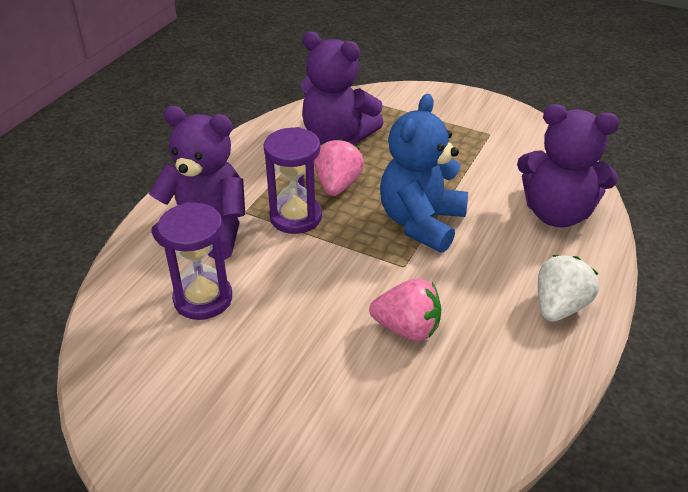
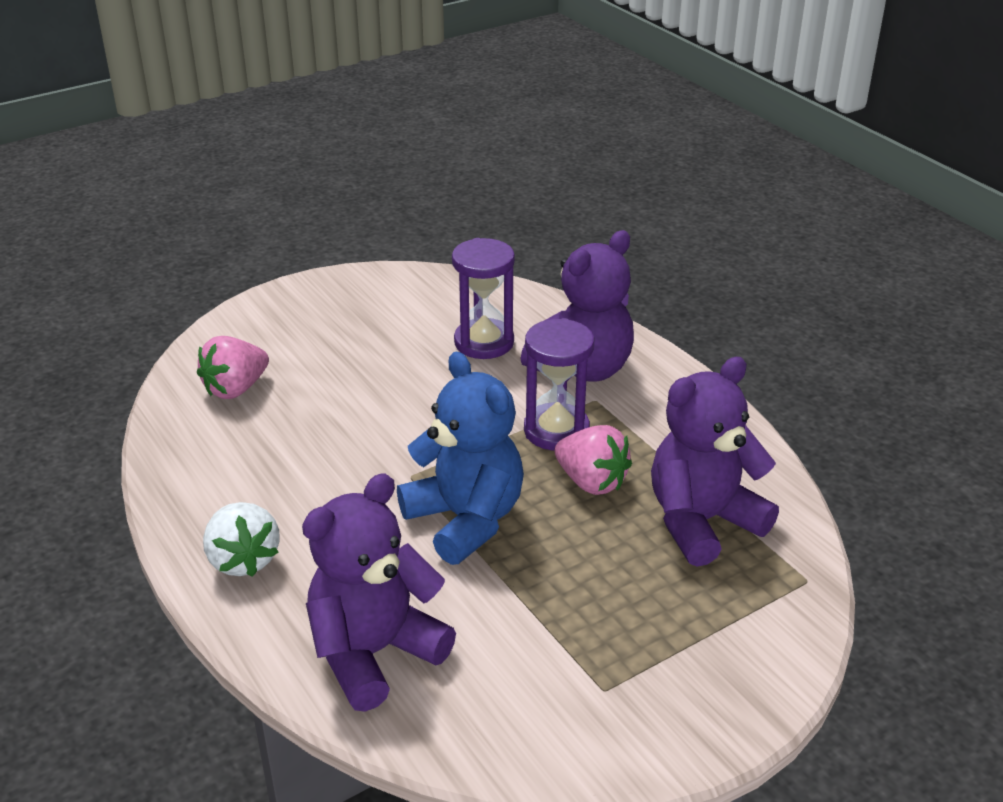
camera: 120 degrees right, 5 degrees down
pink strawberry [369,279,441,341] -> pink strawberry moved to [197,336,269,399]

